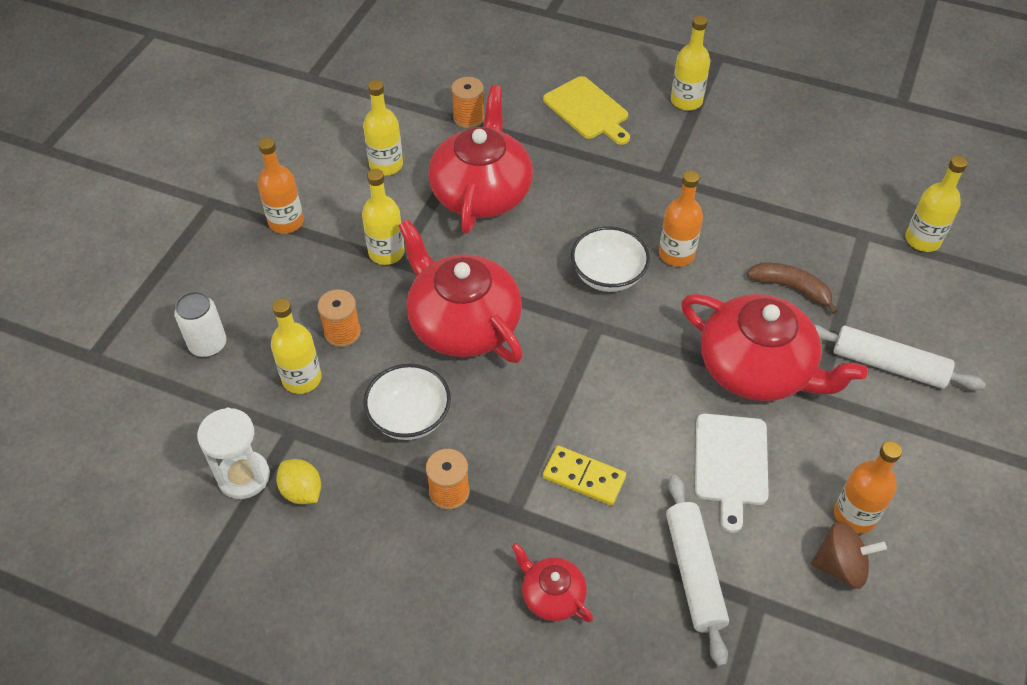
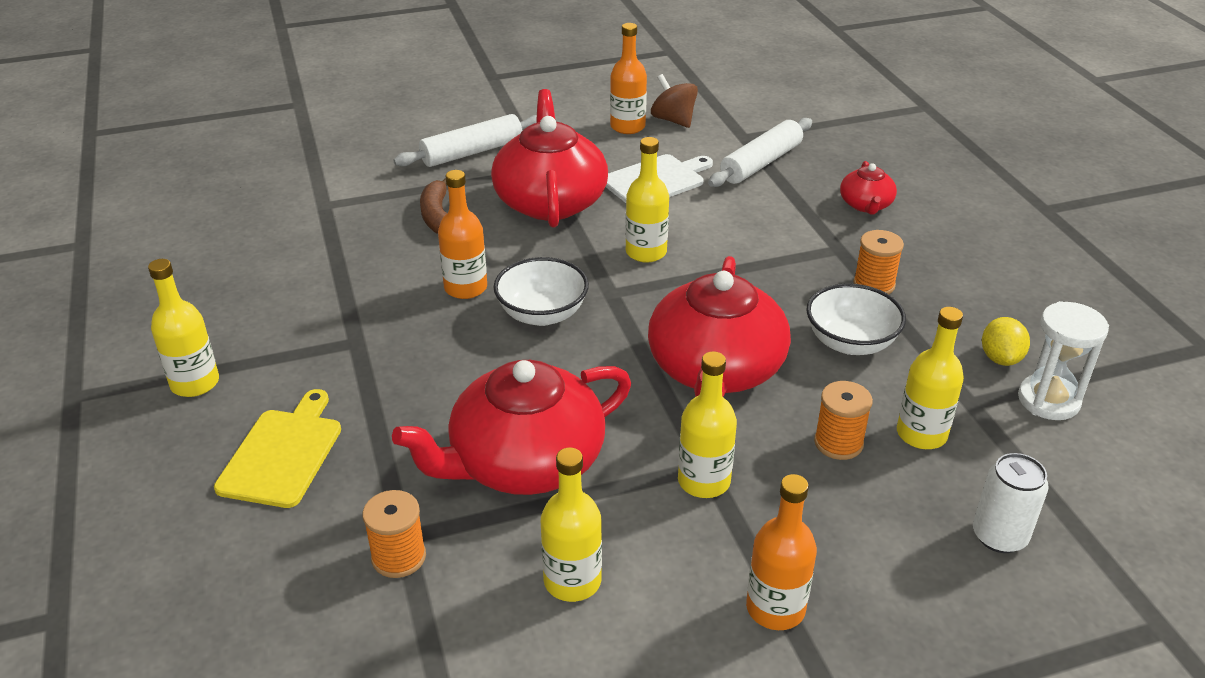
camera: 130 degrees left, 15 degrees down
yellow domino [543,446,626,506] -> none
white rolling pin [814,324,986,390] -> white rolling pin turned 75 degrees clockwise [393,114,537,167]
yellow bottle [905,156,968,252] -> yellow bottle moved to [625,137,669,263]

